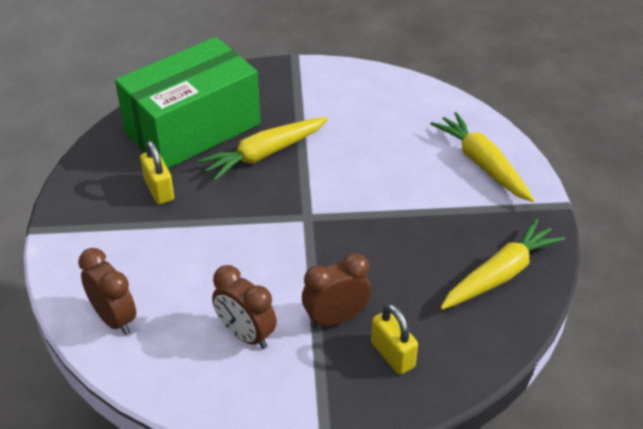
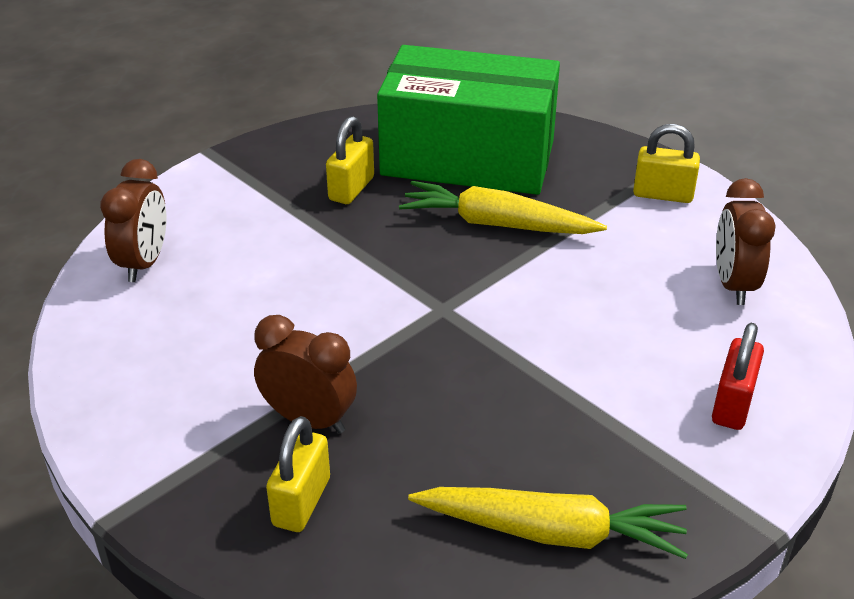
camera: 50 degrees right, 5 degrees down
brown clock [212,265,277,349] -> brown clock moved to [716,178,776,305]
yellow carrot [430,112,535,202] -> red padlock [712,323,764,430]
none -> yellow padlock [633,124,700,203]

